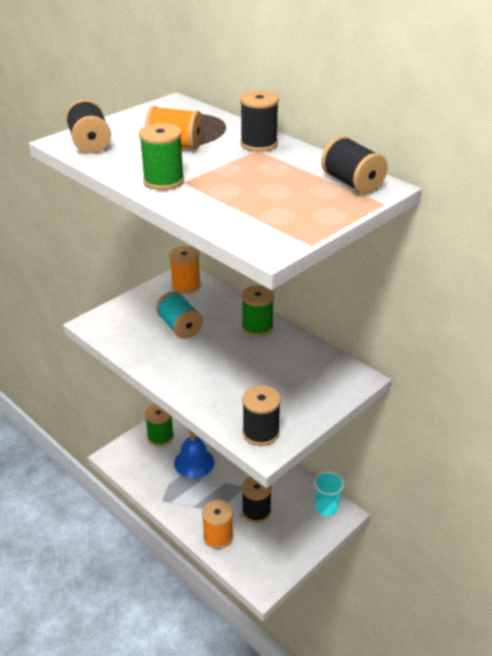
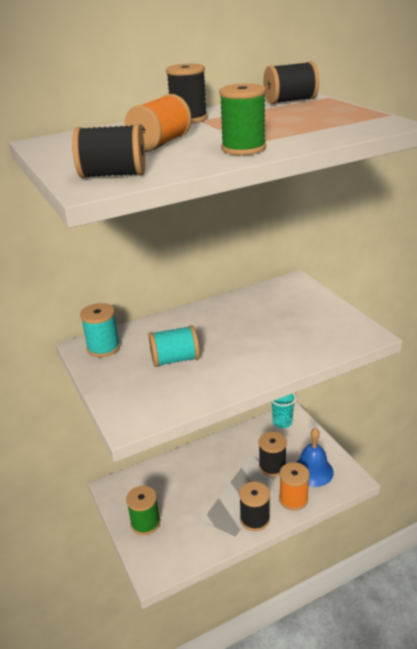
camera: 70 degrees left, 5 degrees down
orange spool [169,246,201,294] -> turquoise spool [80,303,120,357]
blue bell [174,429,215,478] -> blue bell moved to [296,428,334,487]
green spool [242,285,274,337] -> none
black spool [242,385,281,446] -> black spool moved to [239,481,270,531]

